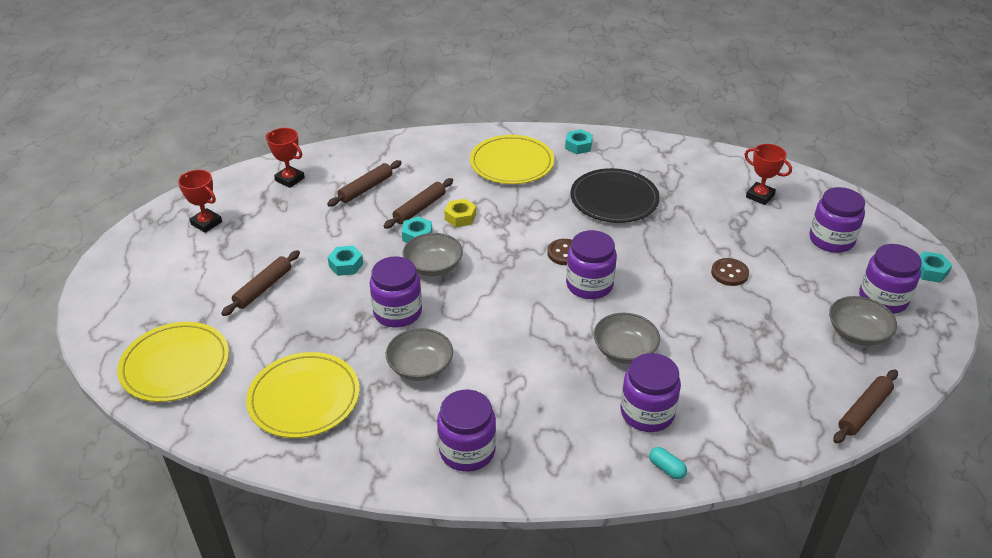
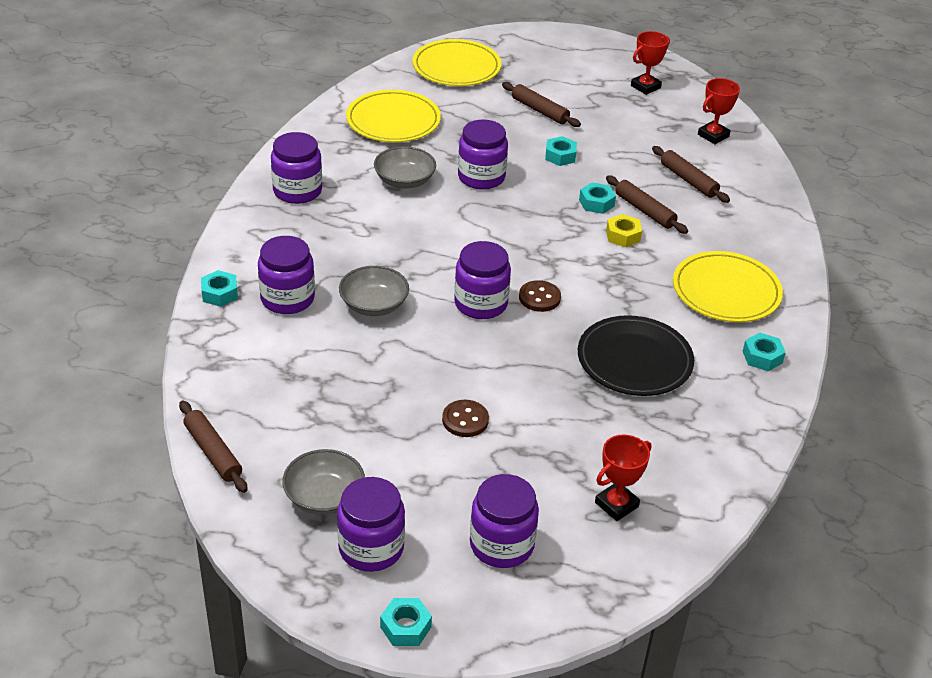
camera: 100 degrees right, 0 degrees up
grey bowl [403,233,463,276] -> none
turquoise capsule [649,447,687,479] -> turquoise nut [201,270,238,307]

